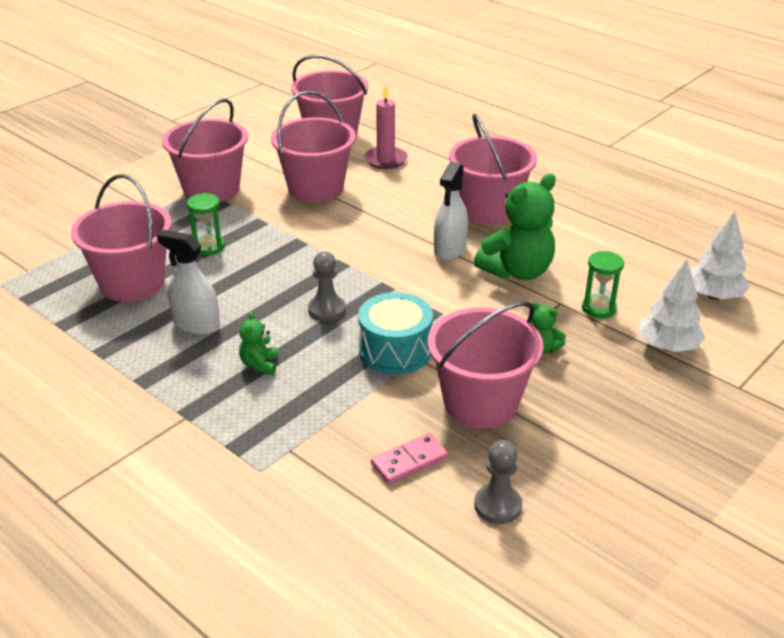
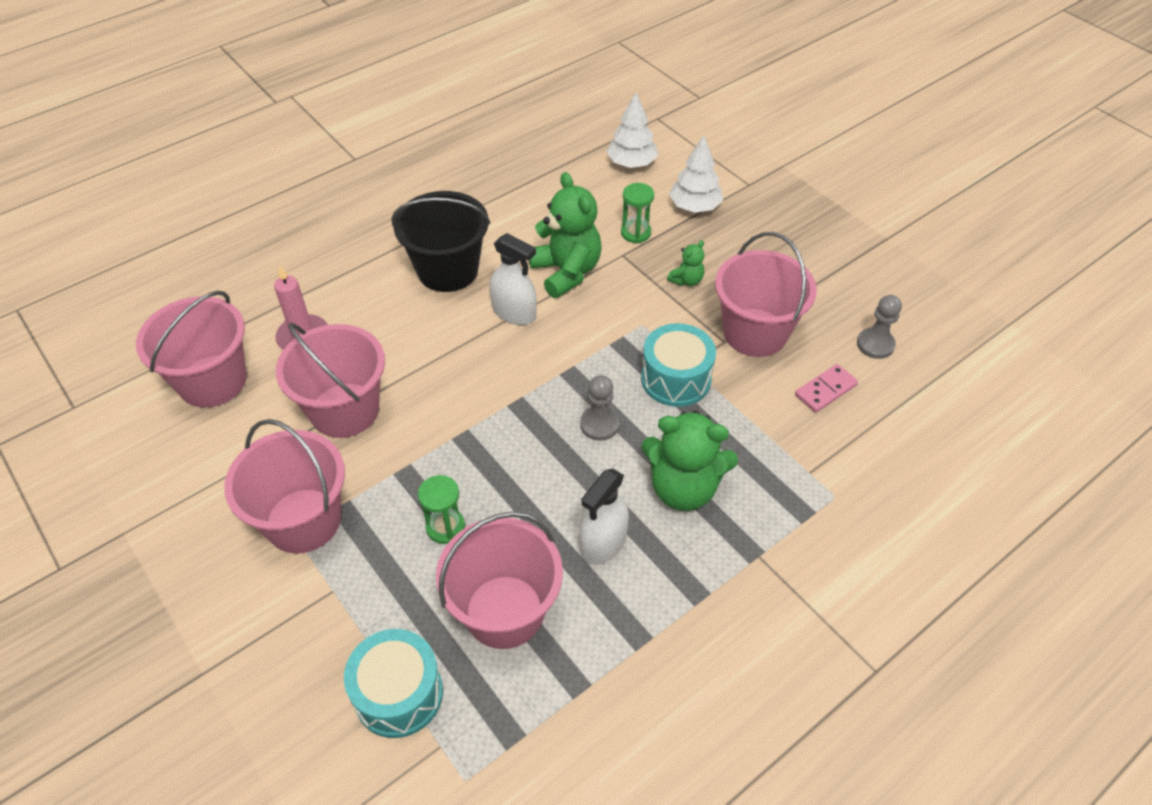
camera: 80 degrees left, 15 degrees up
green teddy bear [239,312,278,375] -> green teddy bear [641,411,738,511], size x2.12
pink domino [371,433,448,485] -> pink domino turned 75 degrees clockwise [795,364,858,413]
pink bucket [449,114,537,225] -> black bucket [391,191,490,292]
none -> turquoise drum [344,629,443,738]

